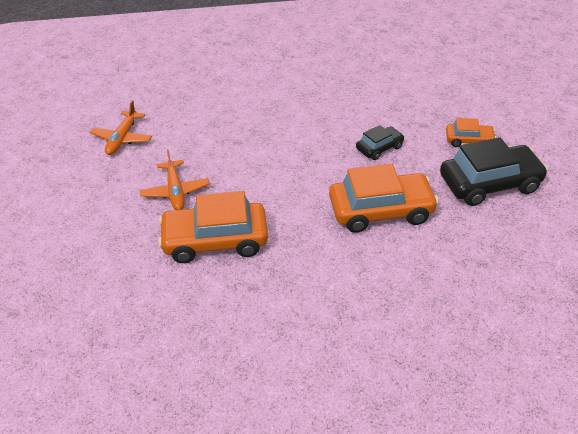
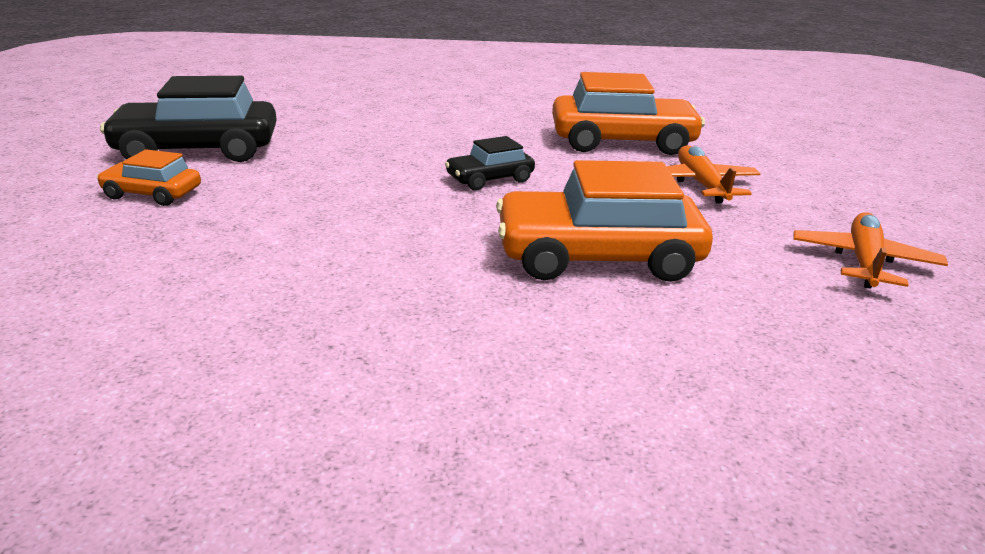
camera: 175 degrees left, 15 degrees down
orange car [329,164,439,233] -> orange car moved to [496,160,713,282]
black car [356,125,404,160] -> black car moved to [445,136,535,190]

